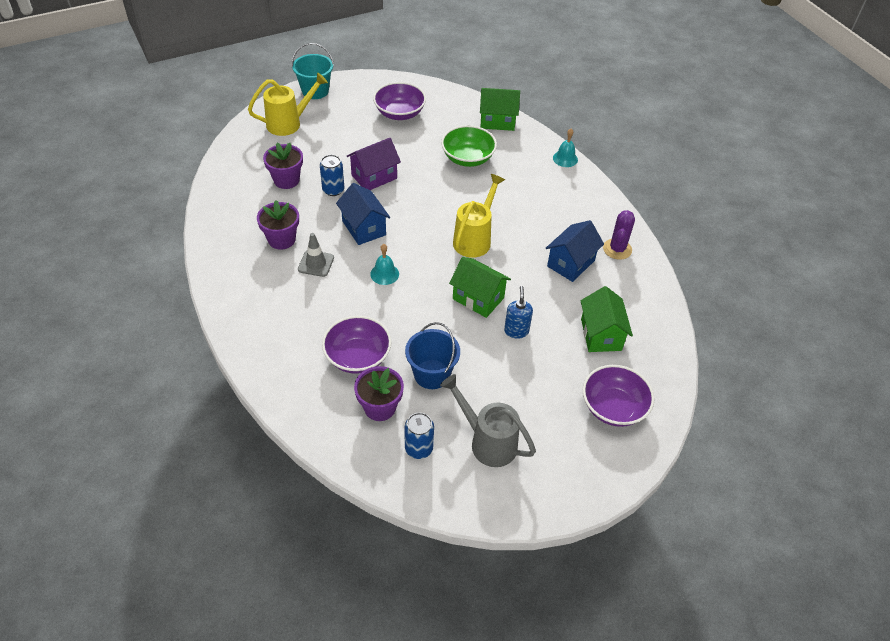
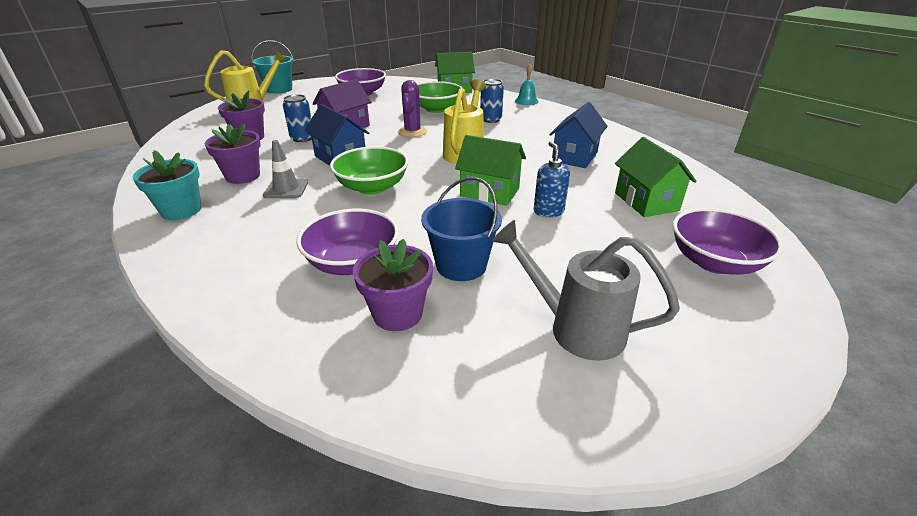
camera: 10 degrees left, 15 degrees down
turquoise bell [370,244,399,285] -> green bowl [330,146,408,194]
blue can [405,413,434,459] -> blue can moved to [480,79,504,123]
purple cactus [603,210,635,260] -> purple cactus moved to [398,80,427,137]
none -> turquoise flower pot [133,150,201,220]

